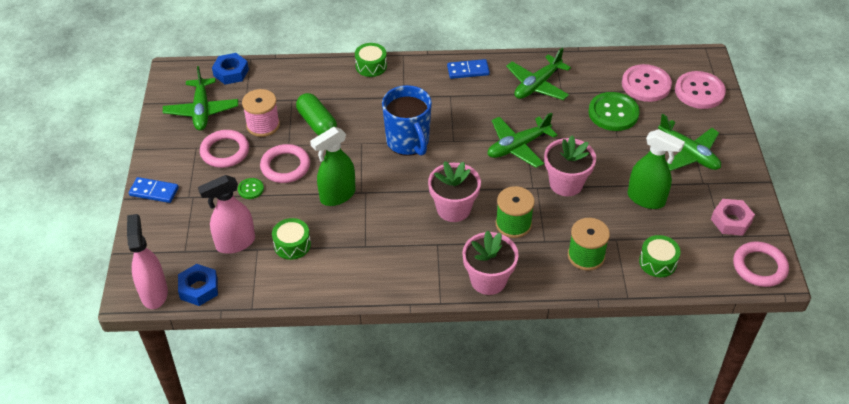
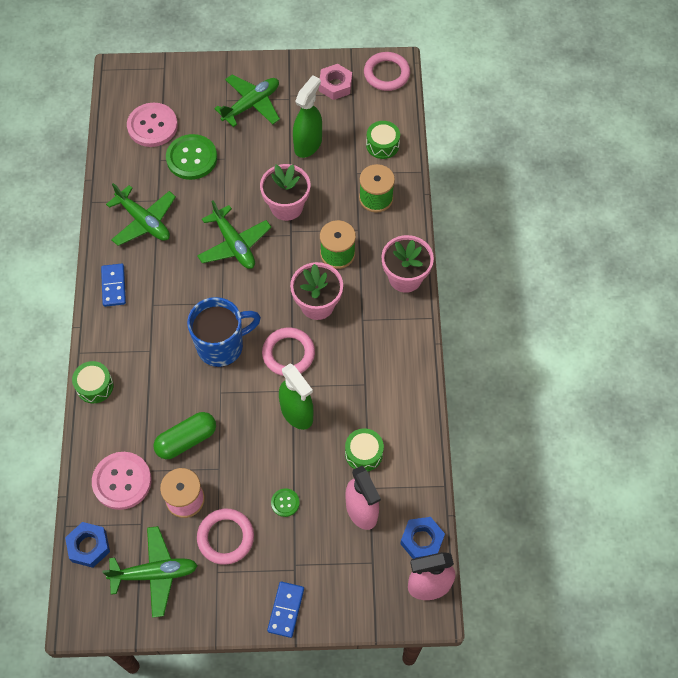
camera: 90 degrees left, 15 degrees up
pink ring [260,144,310,183] -> pink ring moved to [262,328,315,376]
pink button [675,71,726,109] -> pink button moved to [92,452,151,510]

